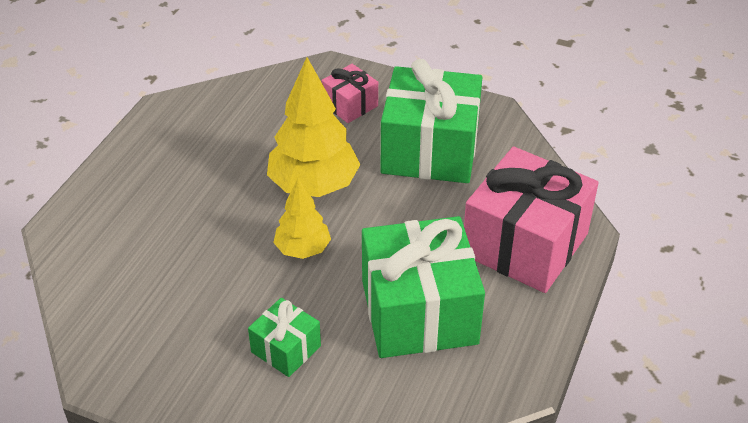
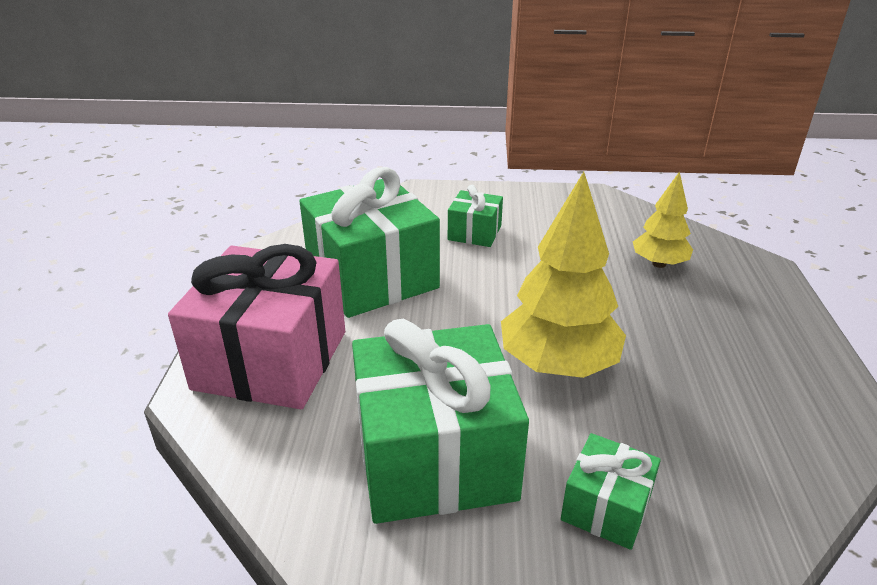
camera: 160 degrees right, 10 degrees down
yellow tree [273,178,331,259] -> yellow tree moved to [633,171,693,268]
pink gift [321,64,378,123] -> green gift [561,433,661,550]

